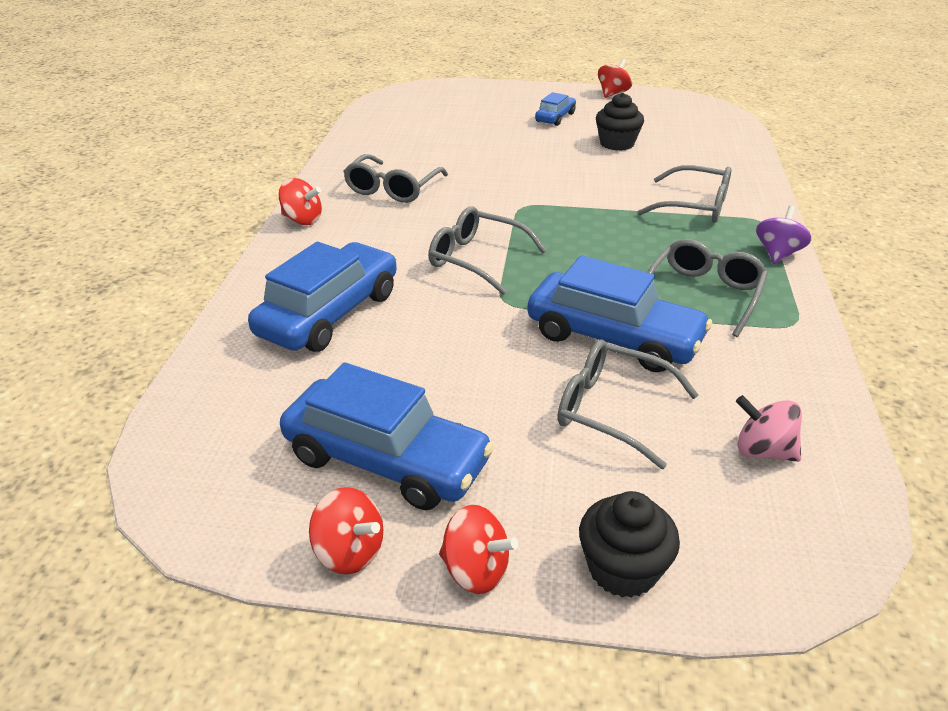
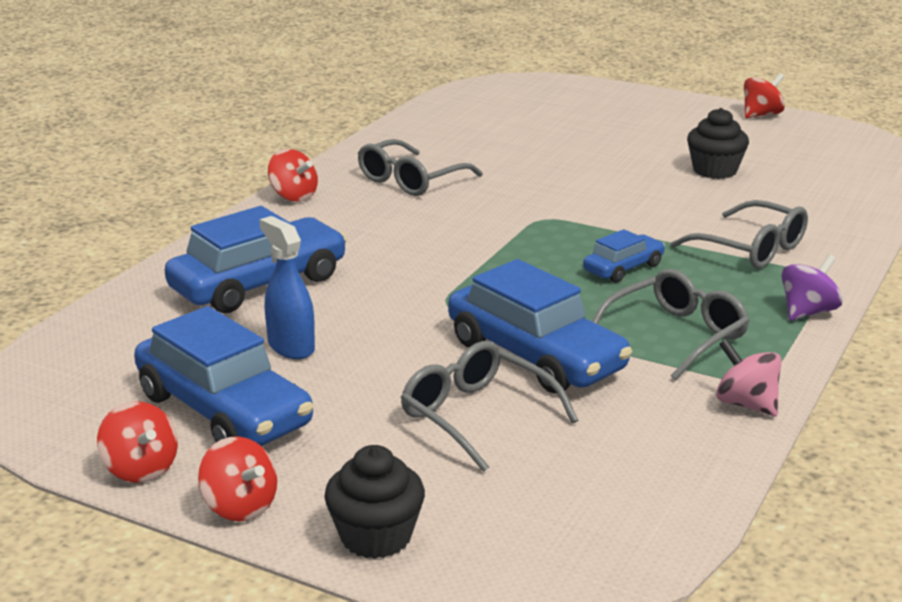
camera: 20 degrees right, 10 degrees down
grey glasses [429,207,547,295] -> none
blue car [535,92,576,126] -> blue car moved to [583,229,665,283]
pink spinning top [736,395,802,462] -> pink spinning top moved to [716,339,782,416]
none -> blue spray bottle [259,216,315,359]

